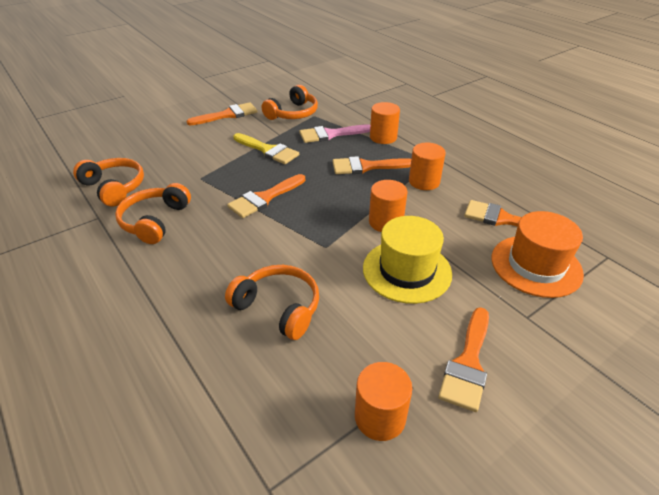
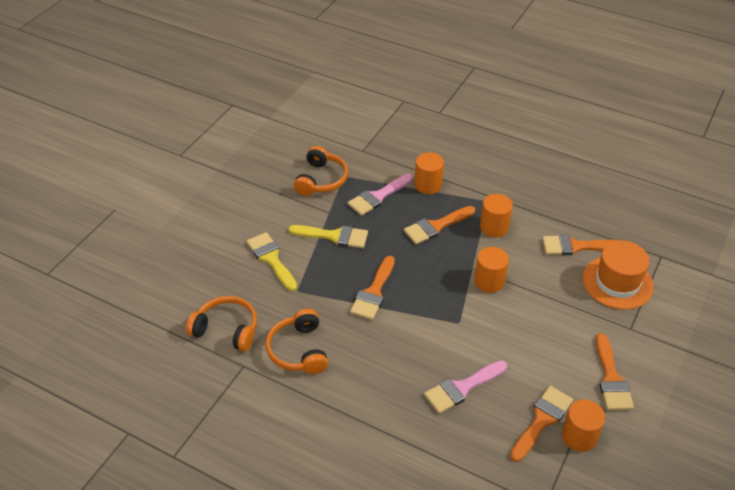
camera: 25 degrees left, 5 degrees up
orange brush [186,102,257,126] -> orange brush moved to [510,386,573,462]
orange headphones [225,265,319,340] -> pink brush [424,360,507,414]
yellow hat [363,216,452,304] -> none
none -> yellow brush [246,232,297,291]

